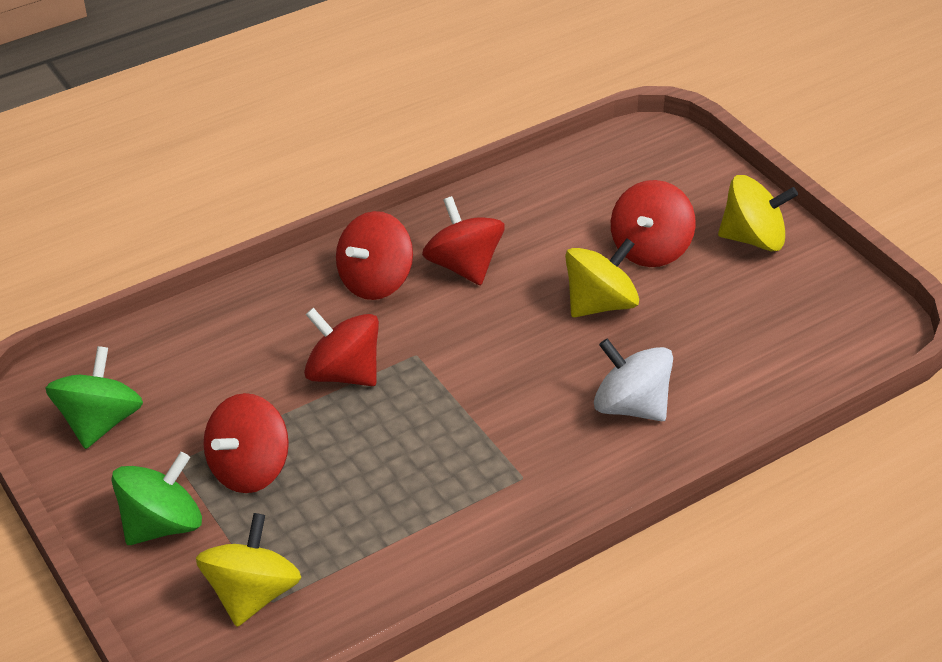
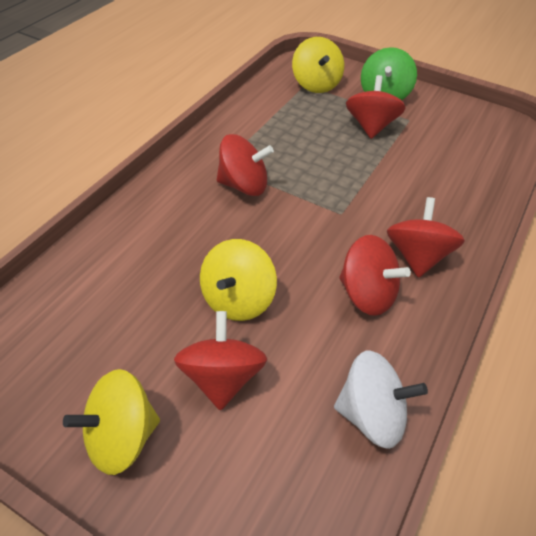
camera: 150 degrees right, 5 degrees up
green spinning top [45,346,143,449] -> none
red spinning top [304,308,379,386] -> red spinning top moved to [217,134,274,196]
white spinning top [594,338,673,421] -> white spinning top moved to [334,350,428,449]

